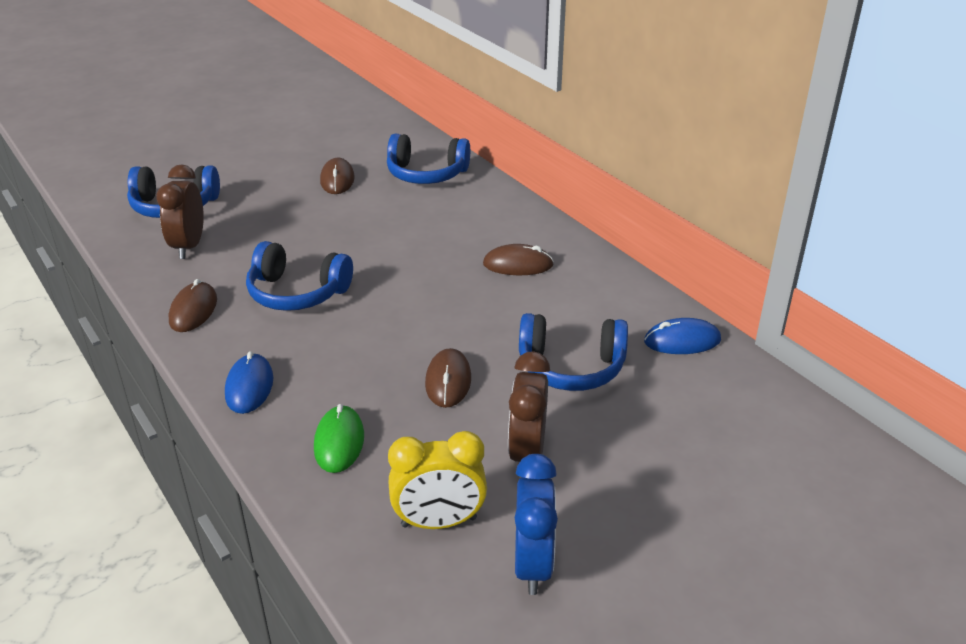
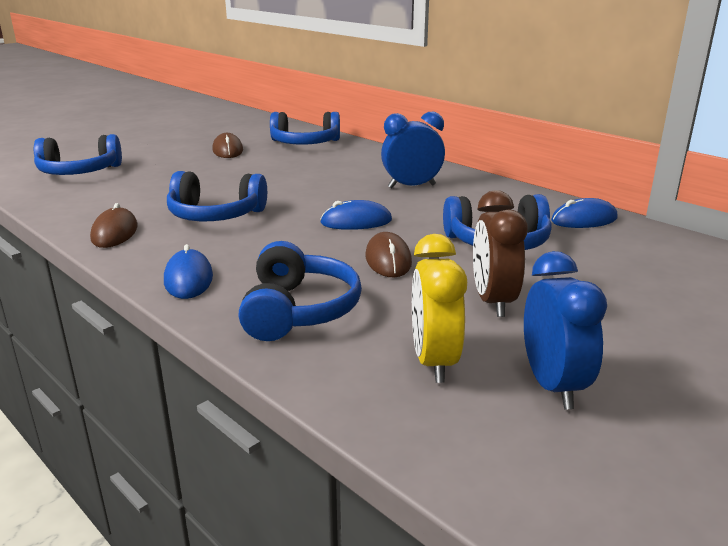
camera: 10 degrees left, 10 degrees down
brown clock [156,164,204,259] -> none
green mouse [314,404,364,473] -> blue headphones [238,241,362,341]
yellow clock [388,431,487,529] -> yellow clock turned 105 degrees clockwise [412,234,467,383]
brown mouse [483,244,554,275] -> blue clock [381,112,445,188]
none -> blue mouse [320,200,392,230]

